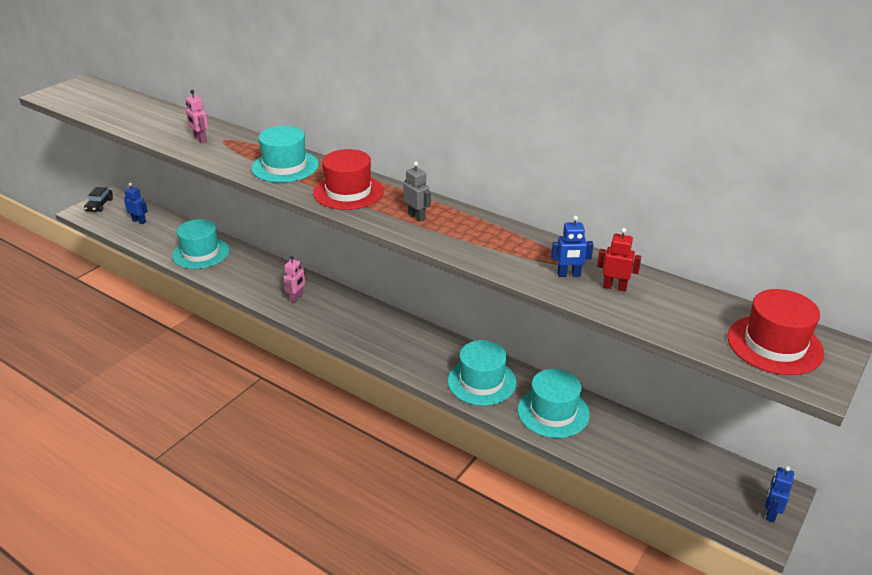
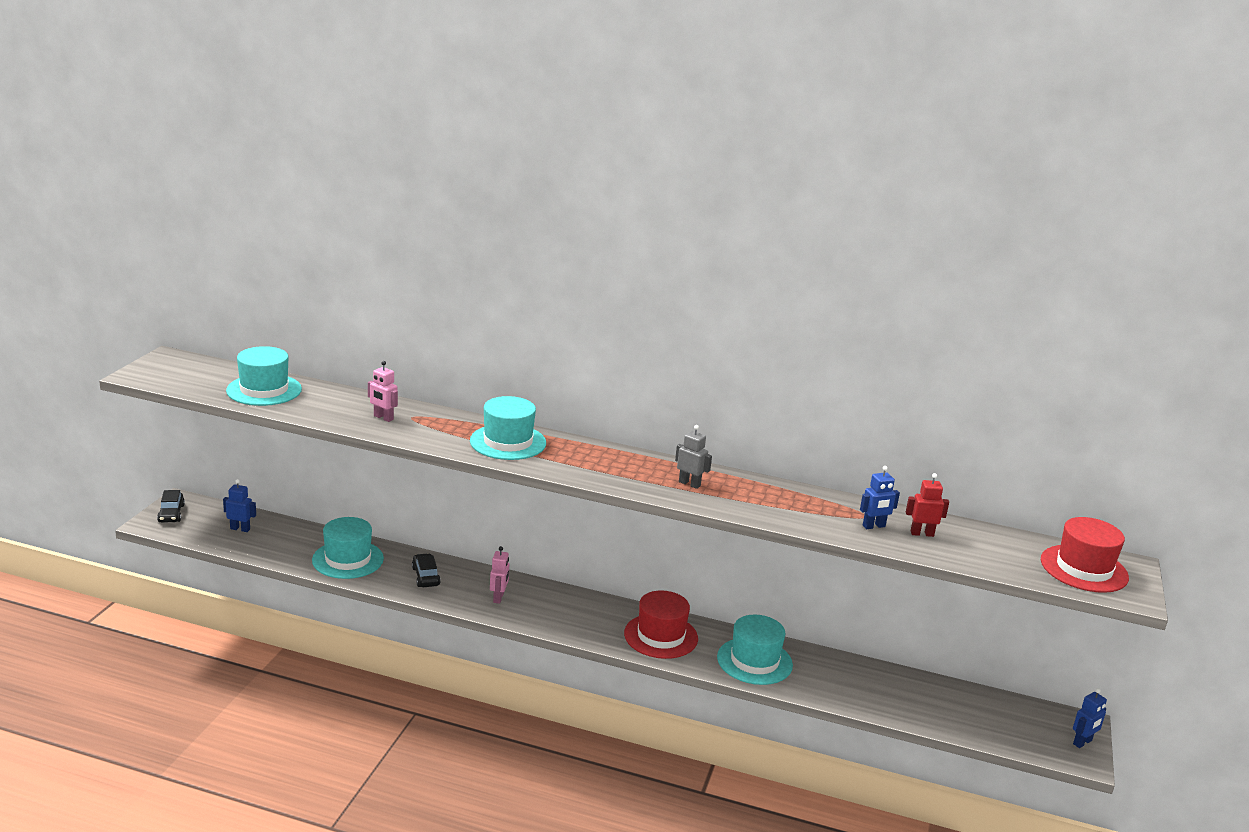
camera: 20 degrees left, 10 degrees down
red hat [313,149,384,210] -> red hat moved to [624,590,698,659]
turquoise hat [517,369,590,438] -> turquoise hat moved to [226,346,302,406]
blue robot [765,466,794,523] -> blue robot turned 135 degrees counterclockwise [1073,688,1107,748]
none -> black car [412,553,441,587]

